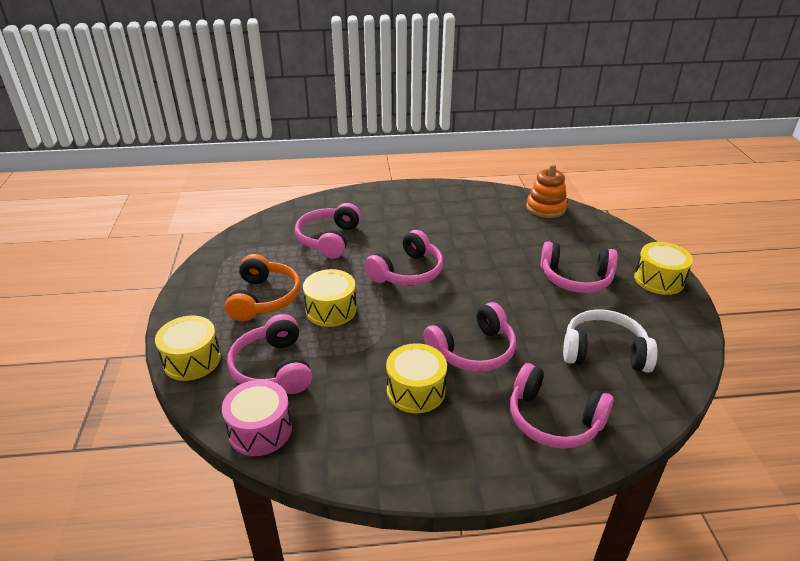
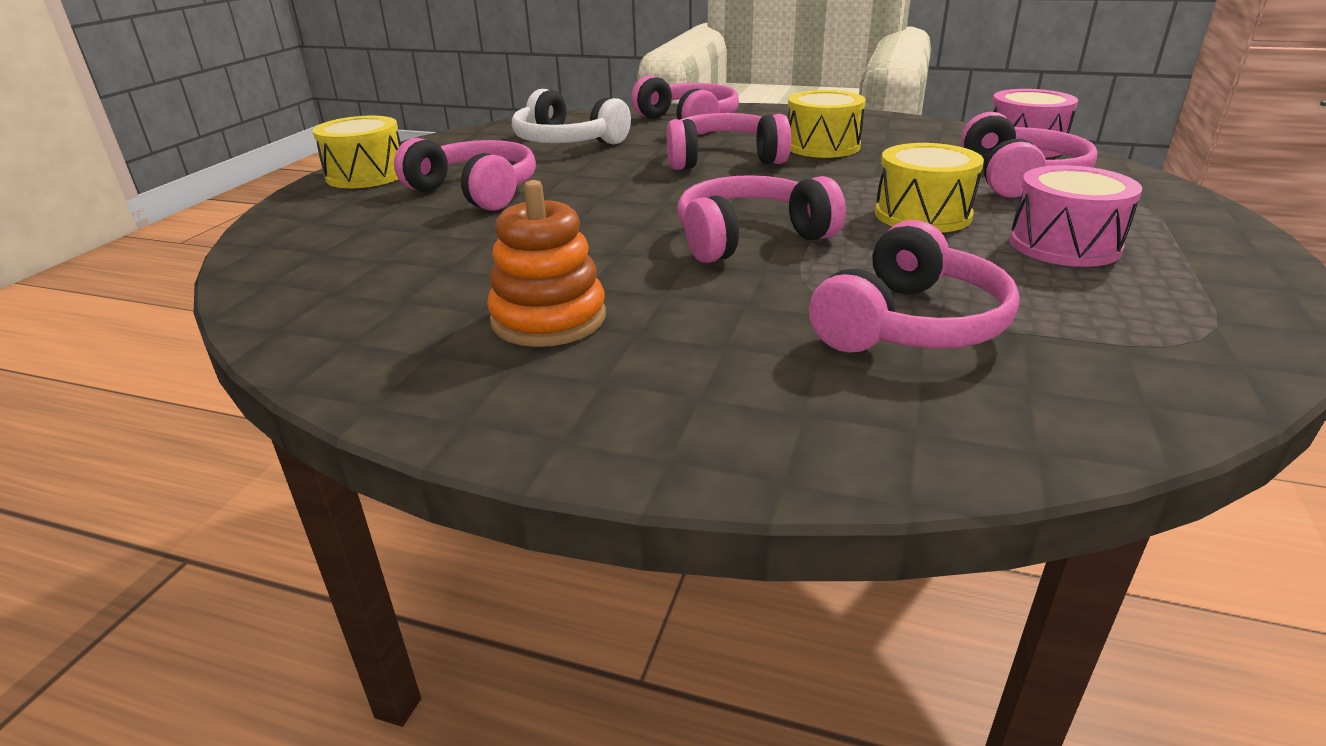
camera: 155 degrees left, 5 degrees down
yellow drum [155,316,221,381] -> none
orange headphones [225,254,300,322] -> pink drum [1009,165,1142,267]
orange stacking toy [526,164,567,218] -> orange stacking toy moved to [487,180,606,347]

